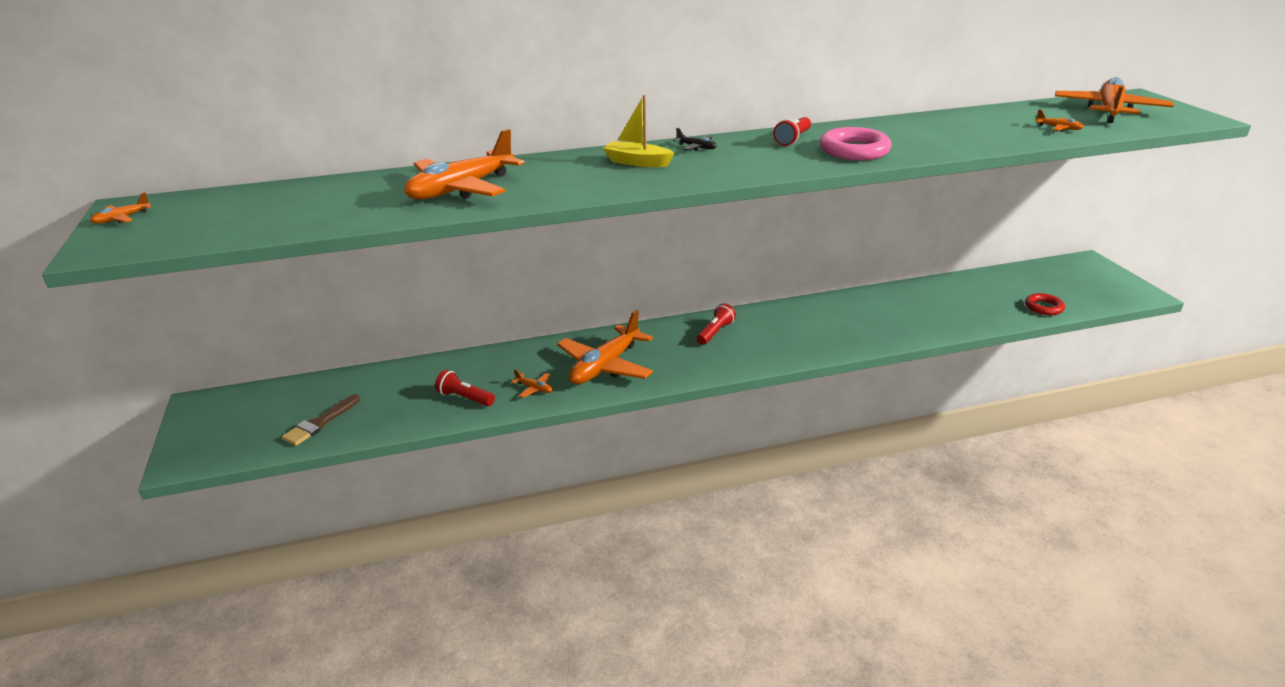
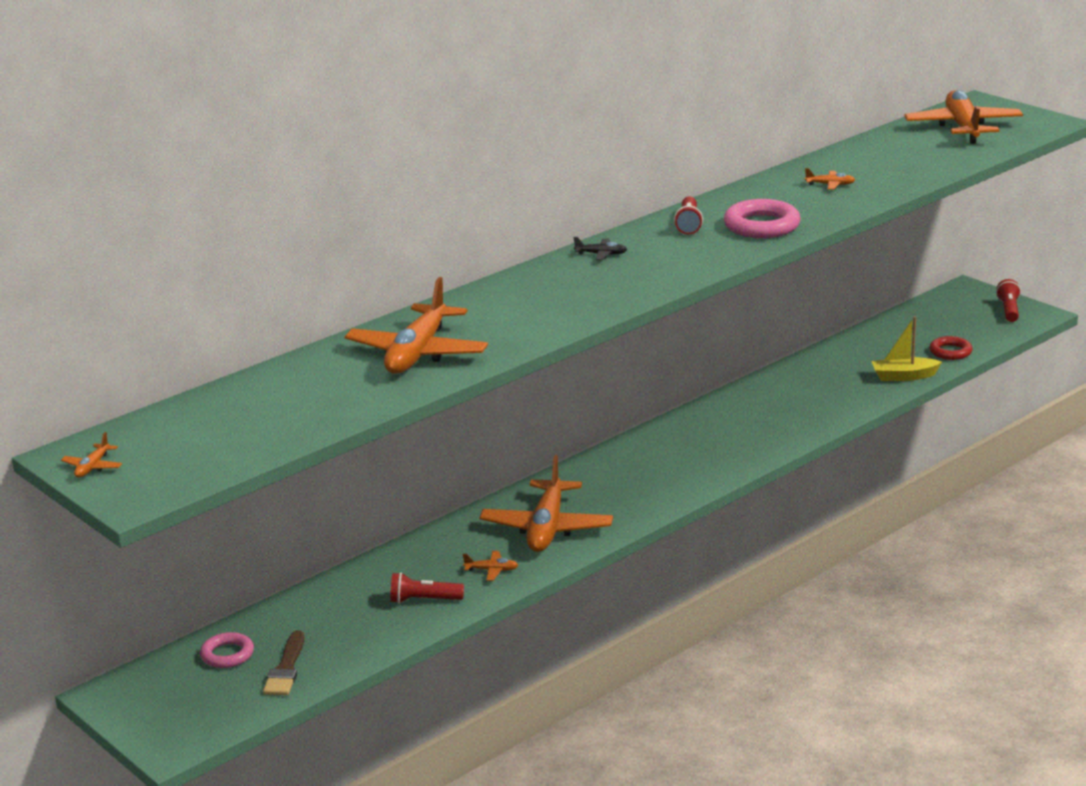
camera: 25 degrees left, 5 degrees down
yellow boat [603,95,674,167] -> yellow boat moved to [871,316,942,381]
red flashlight [697,303,736,345] -> red flashlight moved to [996,279,1021,322]
orange plane [1036,109,1084,132] -> orange plane moved to [805,168,855,190]
none -> pink ring [200,632,254,668]

